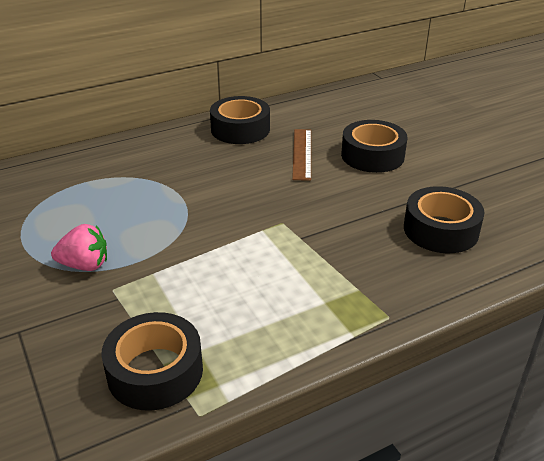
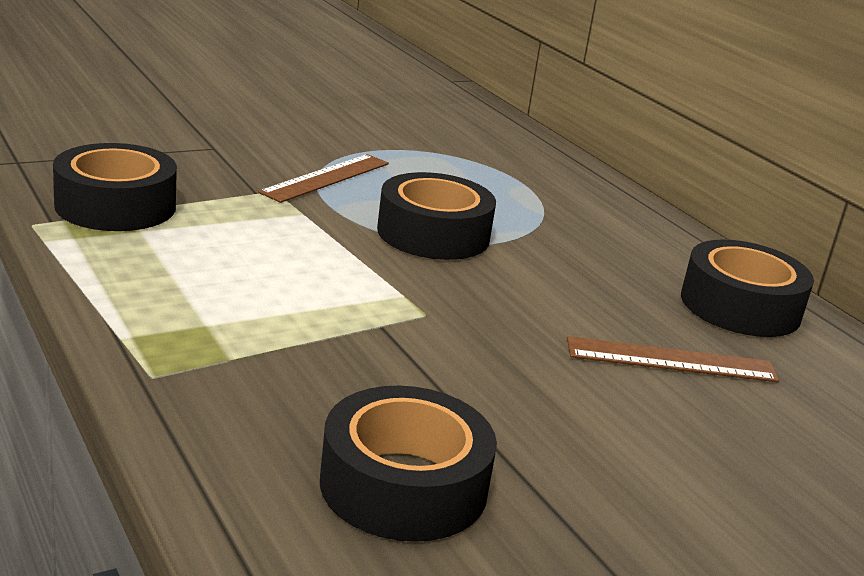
camera: 85 degrees right, 10 degrees down
pink strawberry [51,224,107,271] -> brown ruler [258,154,389,203]
black tape [341,120,407,173] -> black tape moved to [377,172,496,260]

